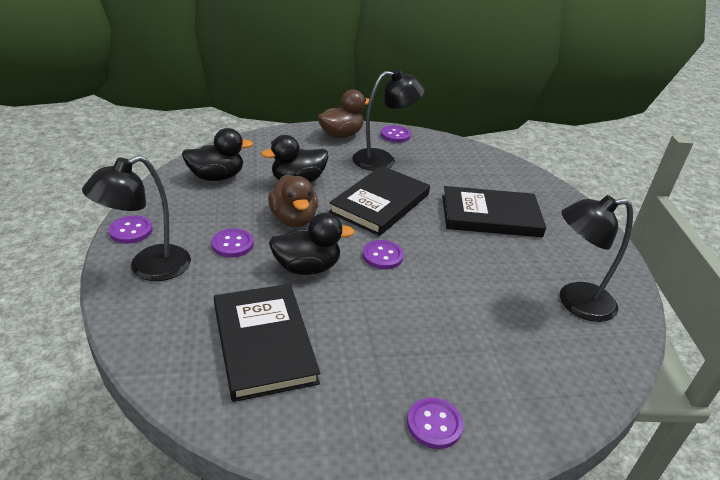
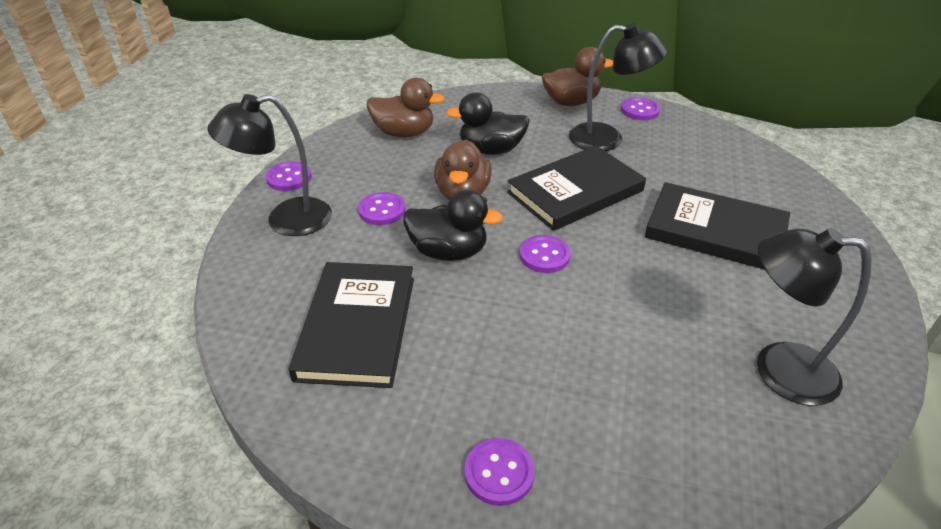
camera: 25 degrees right, 5 degrees up
black duck [182,128,254,181] -> brown duck [367,78,445,137]

